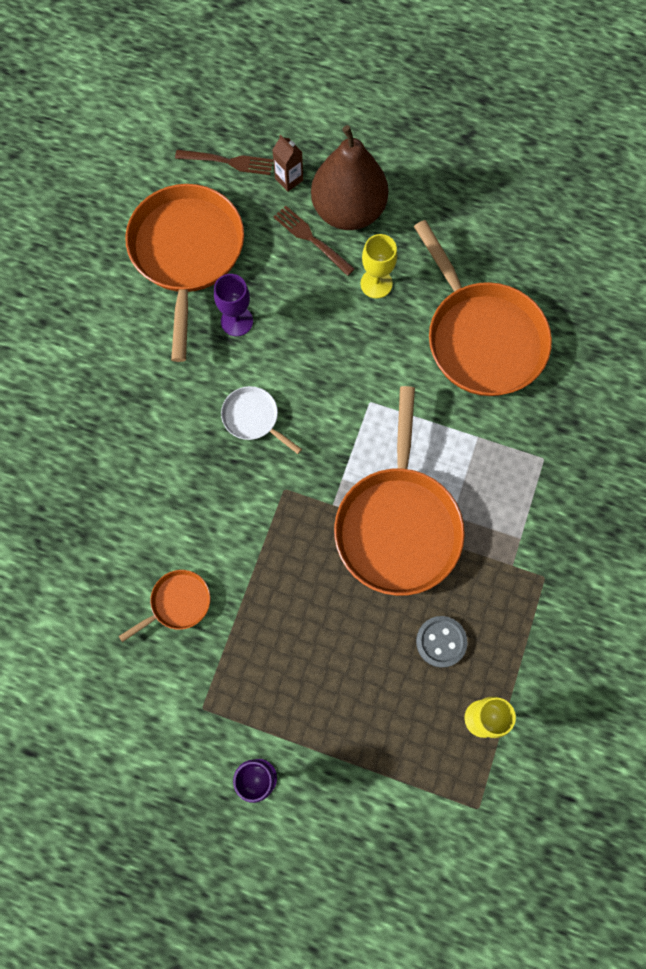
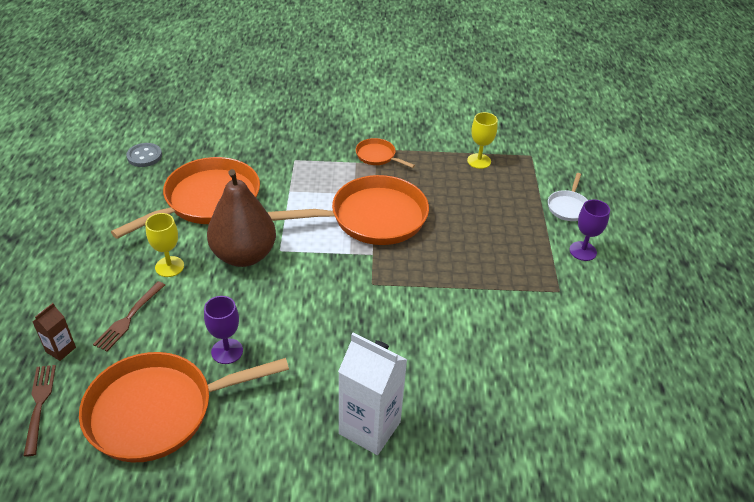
camera: 110 degrees left, 30 degrees down
orange pan [119,570,211,642] -> orange pan moved to [356,138,415,168]
white pan [221,386,302,454] -> white pan moved to [548,173,588,221]
brown pear [311,125,389,230] -> brown pear moved to [207,169,276,267]
grey button [416,616,467,668] -> grey button moved to [126,143,162,167]
none -> white carton [338,333,408,455]

